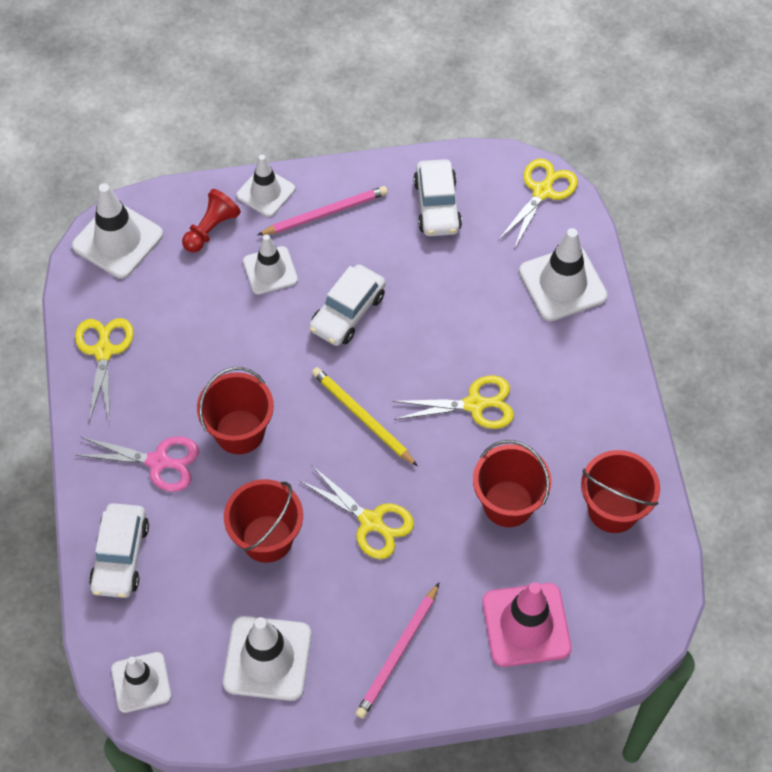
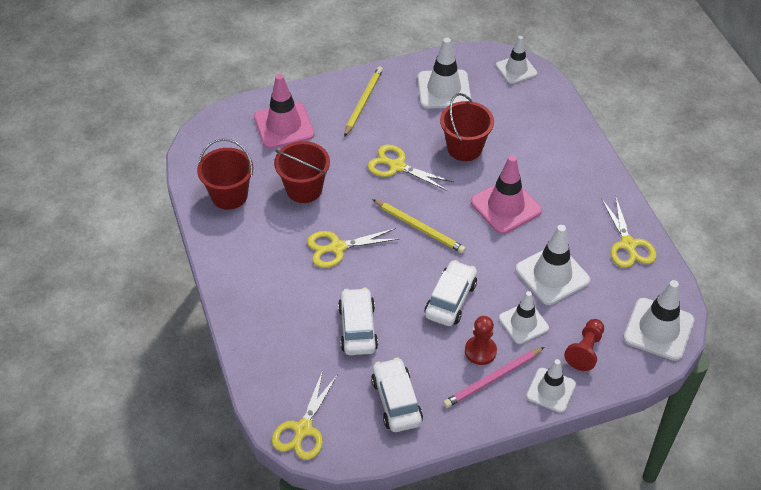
camera: 170 degrees right, 10 degrees down
pink scissors [75,436,199,492] -> none
white car [89,503,149,598] -> white car moved to [338,288,378,355]
red bucket [197,367,274,454] -> pink traffic cone [471,155,542,234]
pink pencil [355,583,439,719] -> yellow pencil [344,66,383,137]
white traffic cone [519,228,607,321] -> white traffic cone moved to [515,225,590,305]
none -> red pawn [465,316,497,365]

